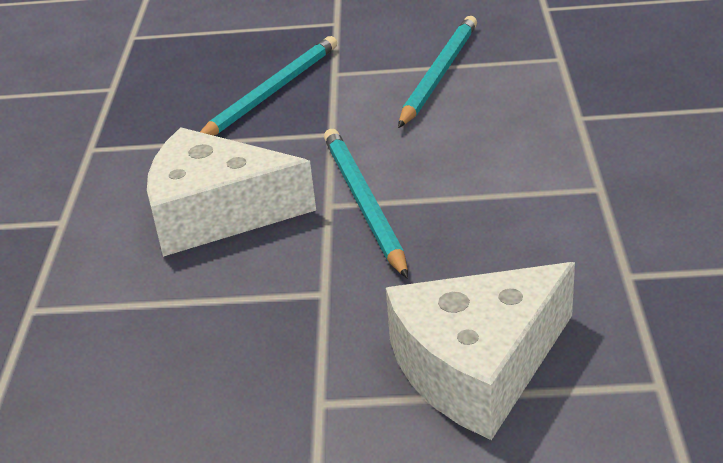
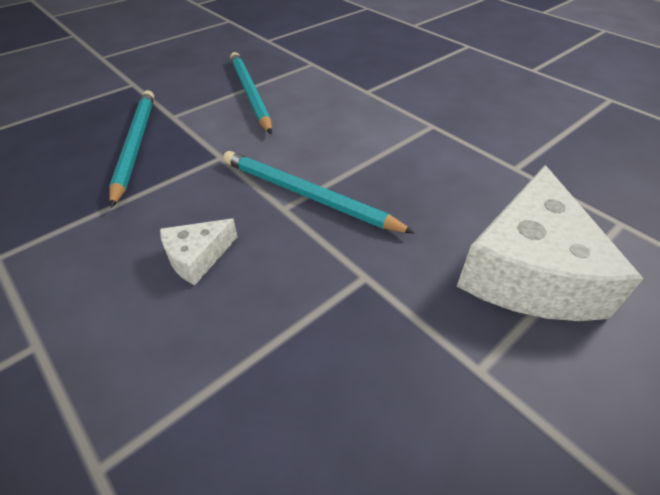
camera: 45 degrees left, 10 degrees up
white cheese [147,127,316,257] -> white cheese [160,219,237,285], size x0.47

